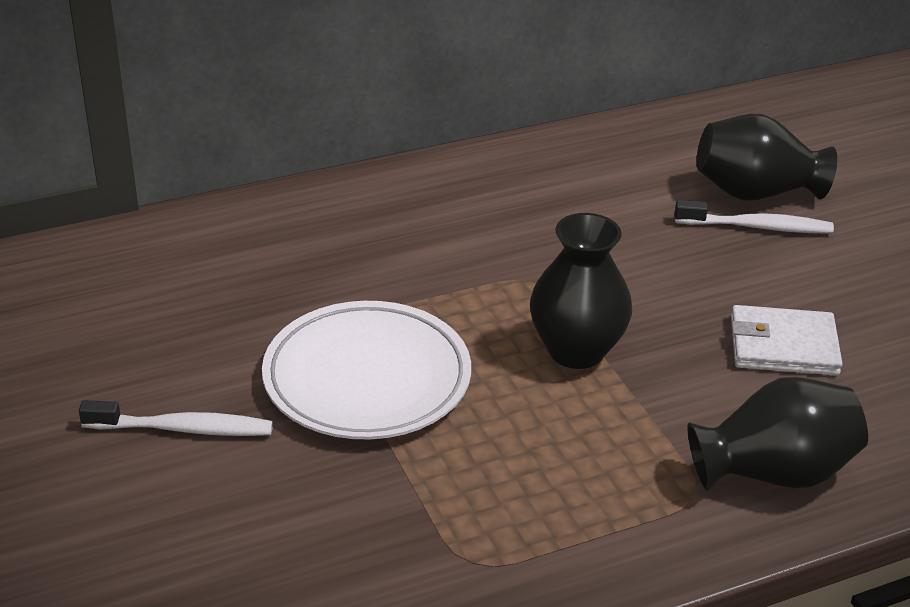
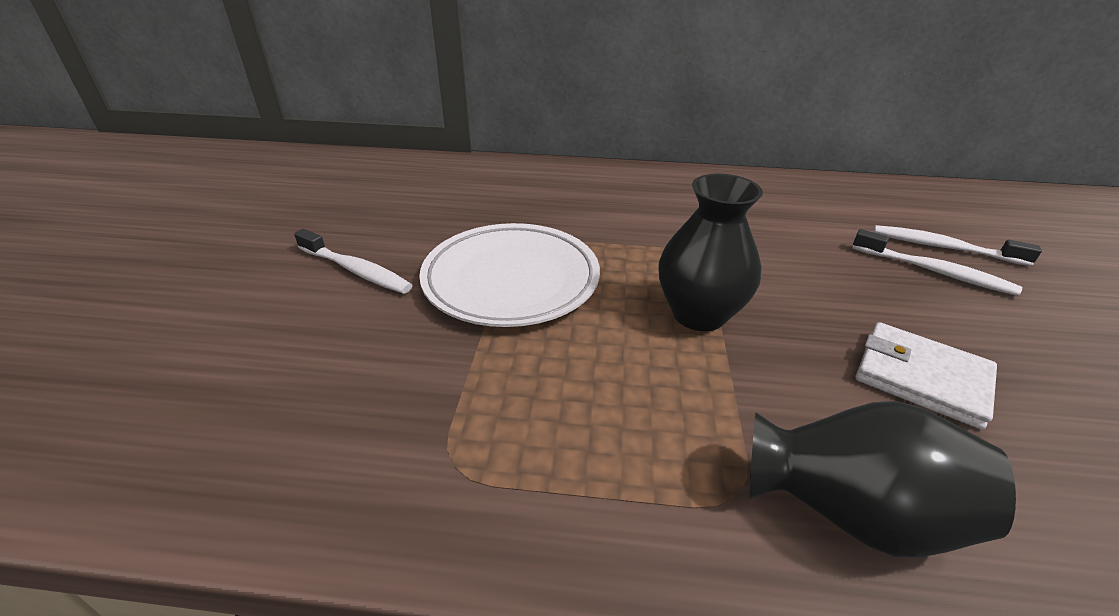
camera: 30 degrees right, 0 degrees up
black vase [696,114,837,201] -> white toothbrush [873,225,1042,266]

